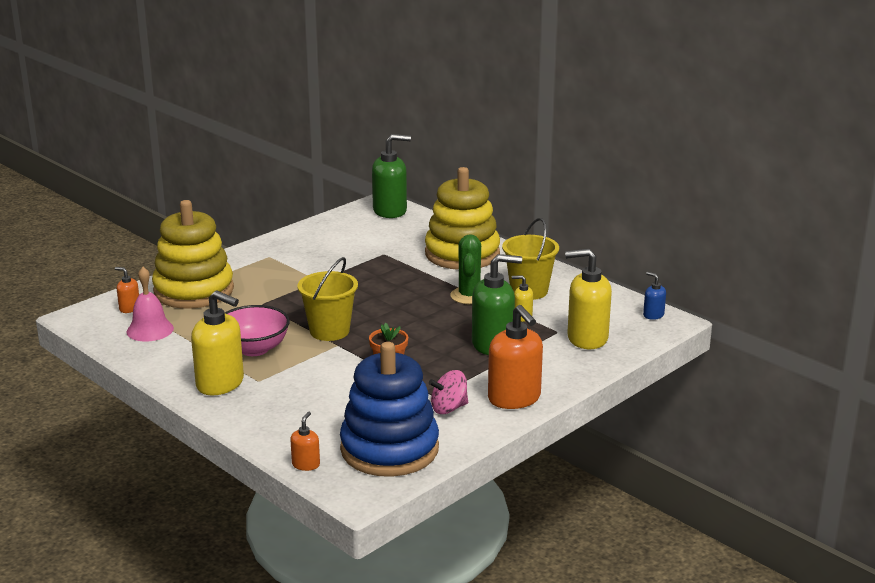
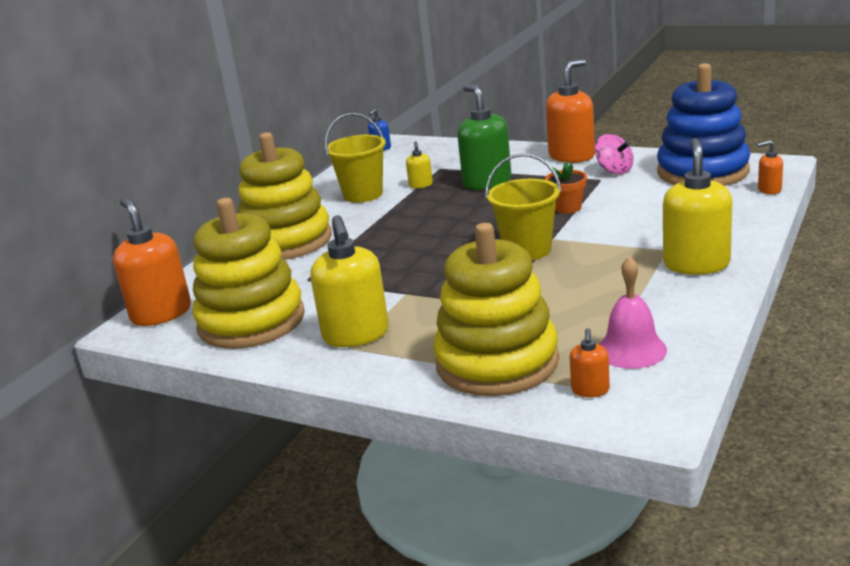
camera: 105 degrees left, 0 degrees up
pink bowl [225,305,290,356] -> none
green soap dispenser [372,134,411,218] -> orange soap dispenser [113,198,191,326]
green cactus [450,234,481,304] -> none
yellow soap dispenser [565,249,612,349] -> yellow soap dispenser moved to [311,215,389,347]
none -> yellow stacking toy [192,198,305,349]

